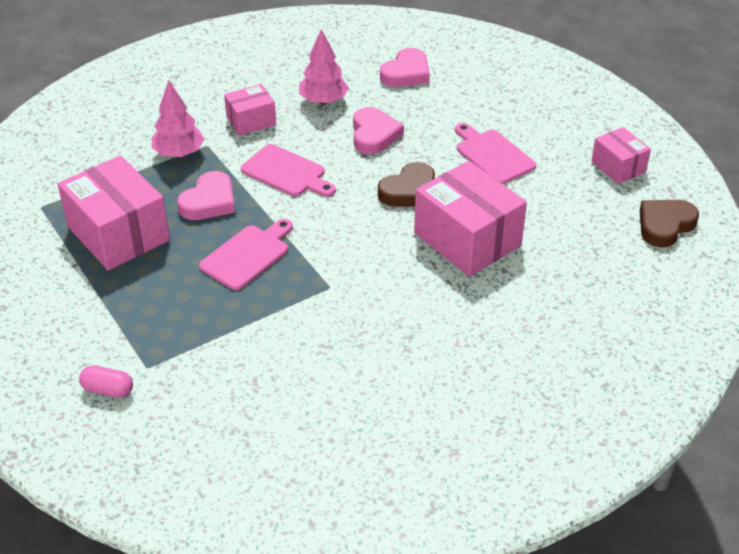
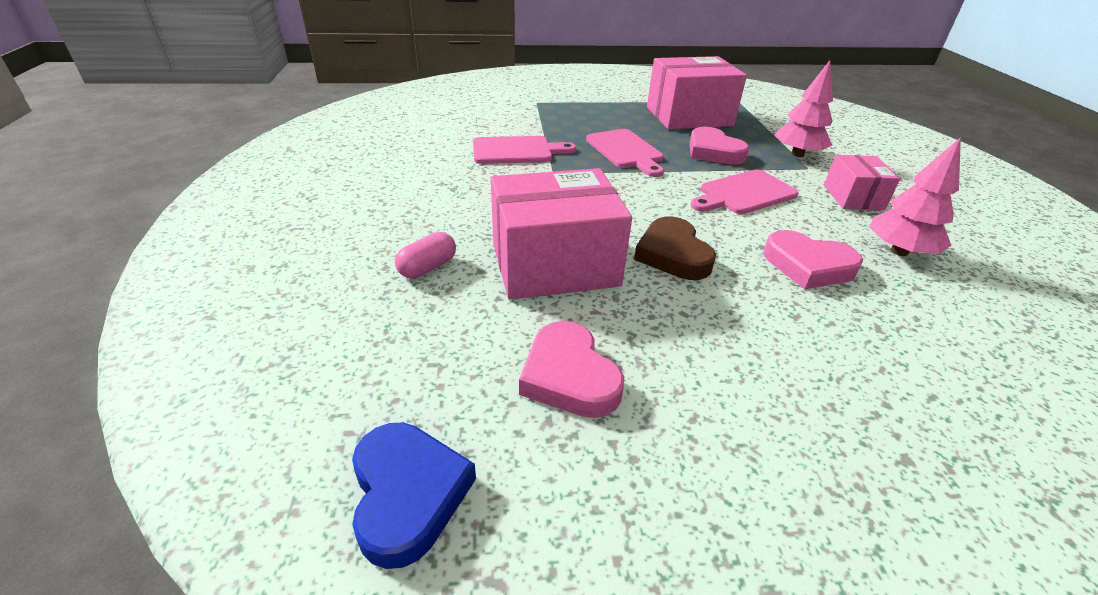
camera: 115 degrees right, 5 degrees down
pink capsule [79,365,133,398] -> pink capsule moved to [395,232,456,278]
pink heart [380,48,430,87] -> pink heart moved to [519,321,624,418]
pink cutting board [455,123,536,184] -> pink cutting board moved to [473,136,576,164]
pink box [591,127,651,184] -> none
brown heart [640,200,699,247] -> blue heart [352,423,476,569]

